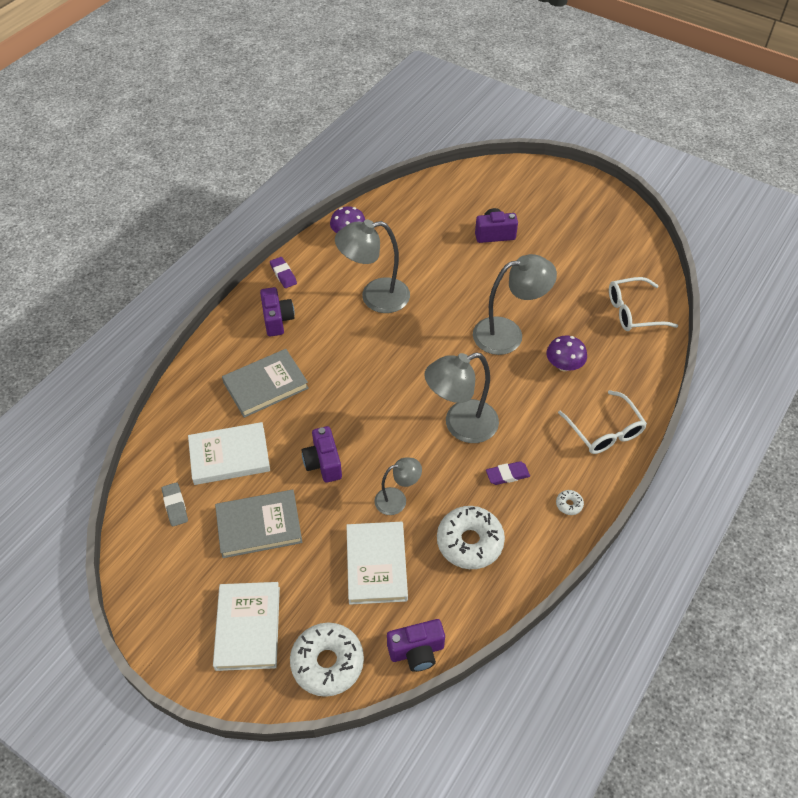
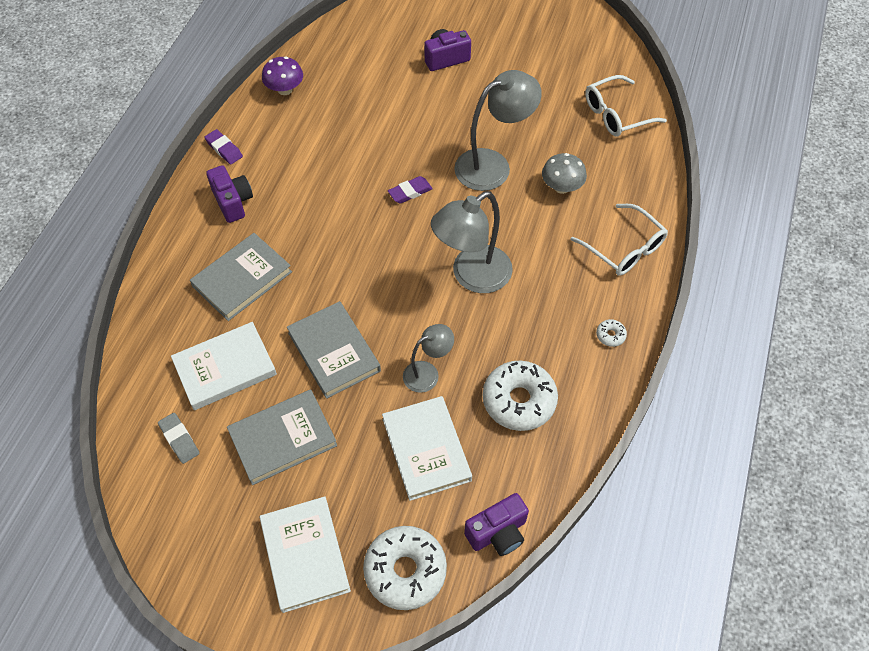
camera: 15 degrees left, 5 degrees up
purple camera [302,426,342,483] -> grey book [287,301,381,399]
grey lamp [335,219,410,313] -> none
purple eraser [486,461,530,485] -> purple eraser moved to [388,176,433,204]
purple mushroom [547,335,587,371] -> grey mushroom [542,153,587,194]

